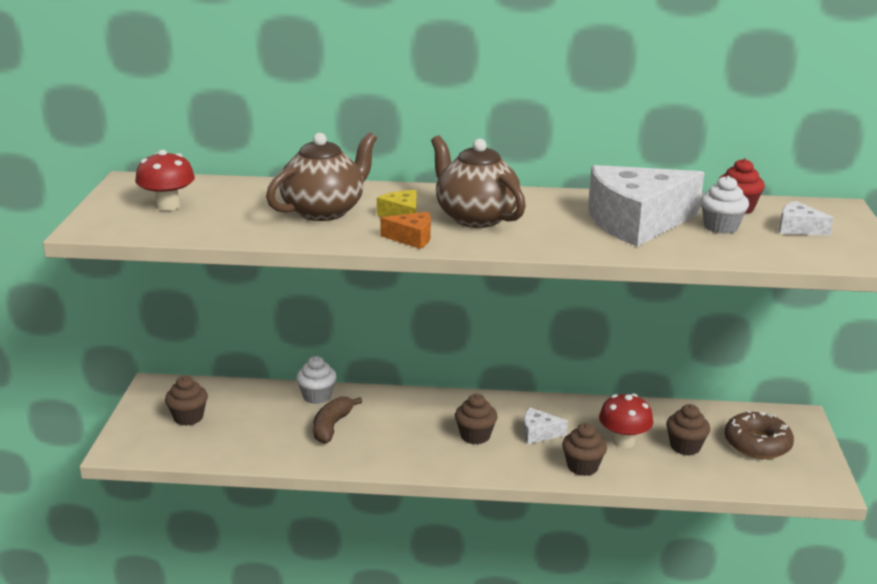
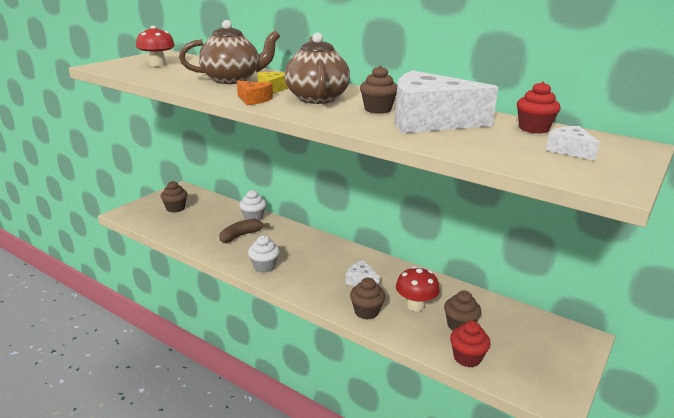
camera: 30 degrees right, 0 degrees up
brown cupcake [455,394,498,445] -> brown cupcake moved to [360,65,397,114]
white cupcake [700,176,749,234] -> white cupcake moved to [248,235,280,273]
brown donut [724,410,794,459] -> none
none -> red cupcake [450,321,491,367]

